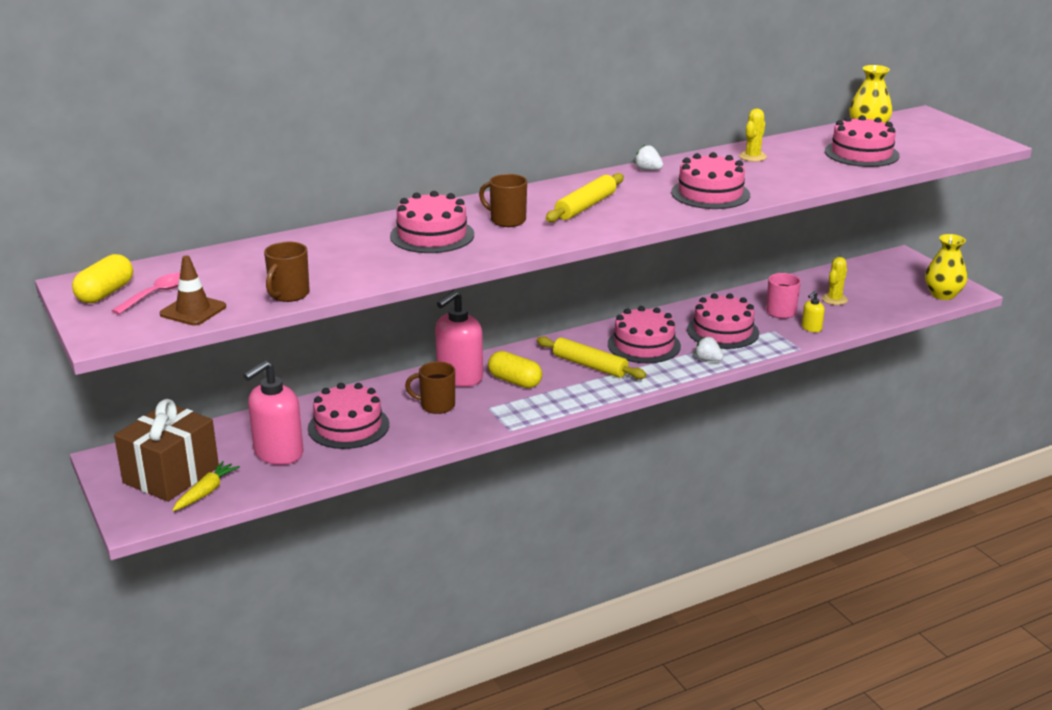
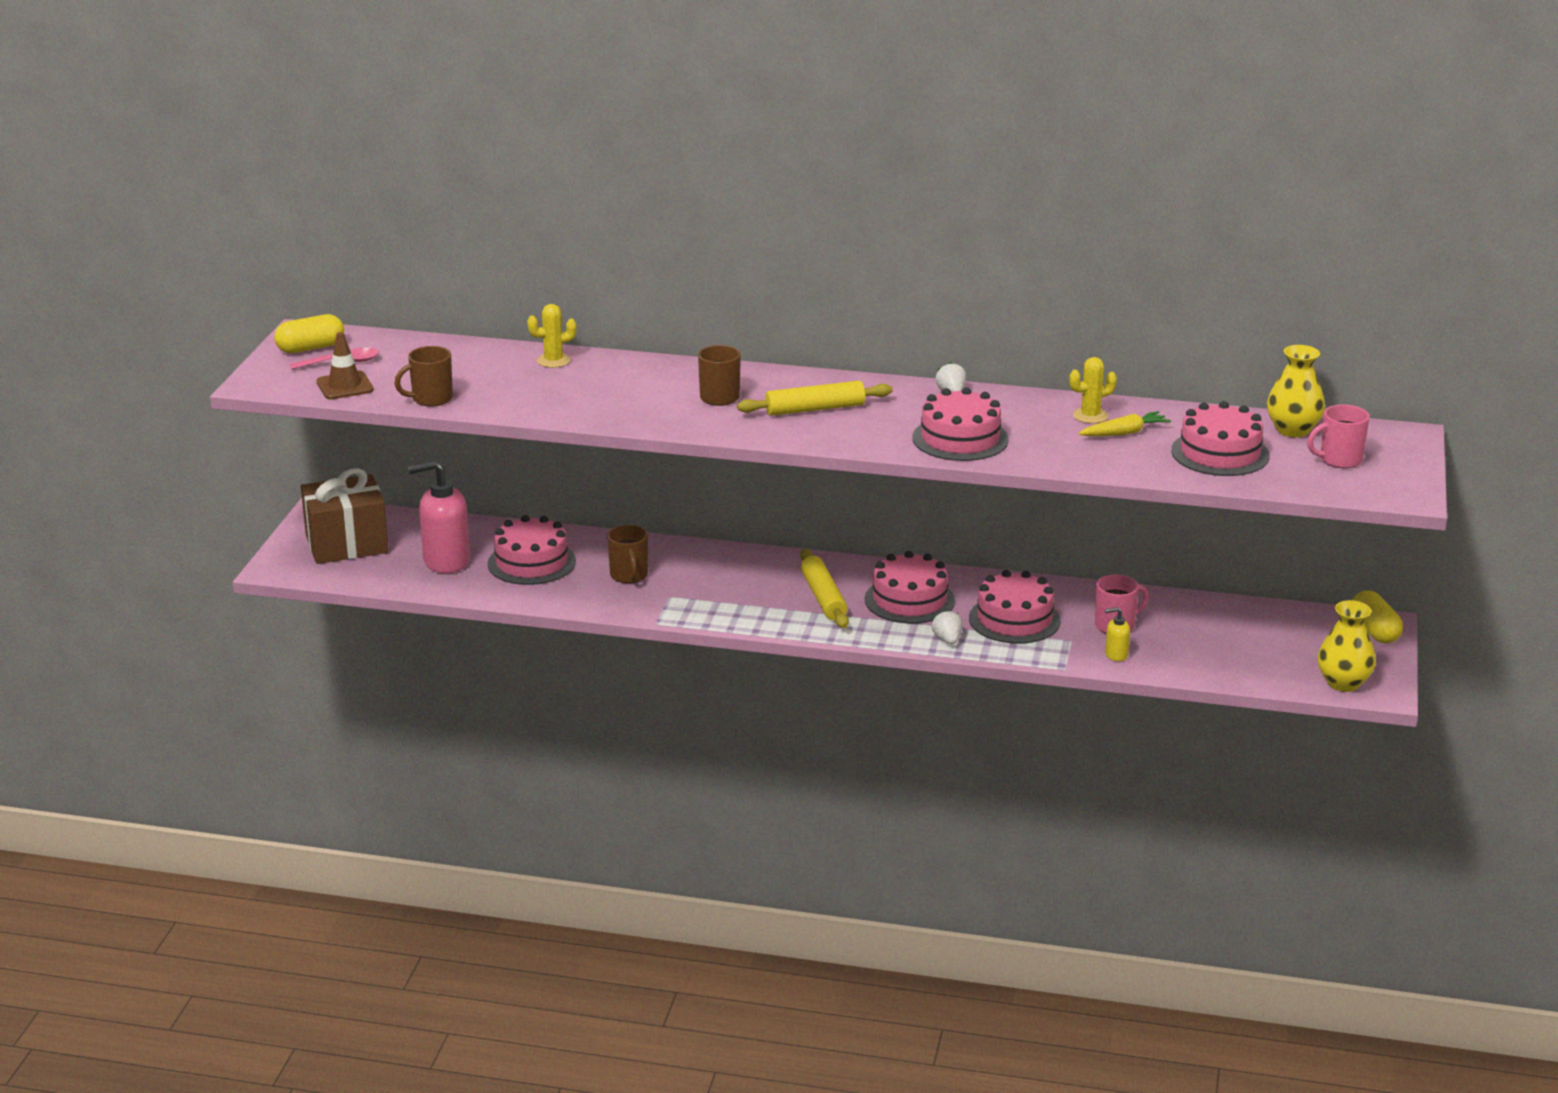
camera: 40 degrees right, 0 degrees up
yellow carrot [172,461,240,511] -> yellow carrot moved to [1078,411,1171,436]
pink cake [390,191,474,253] -> none
brown mug [405,362,455,414] -> brown mug turned 150 degrees counterclockwise [607,525,648,583]
pink soap dispenser [435,290,483,387] -> none
yellow capsule [488,351,542,388] -> yellow capsule moved to [1353,591,1403,643]
yellow cactus [822,257,848,305] -> yellow cactus moved to [527,304,577,368]
none -> pink mug [1307,405,1370,468]

